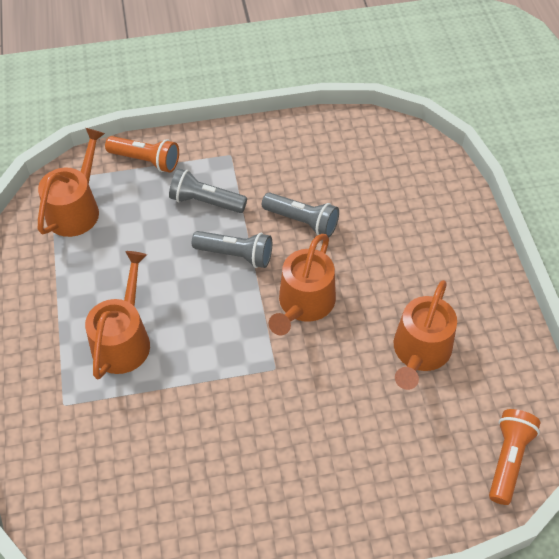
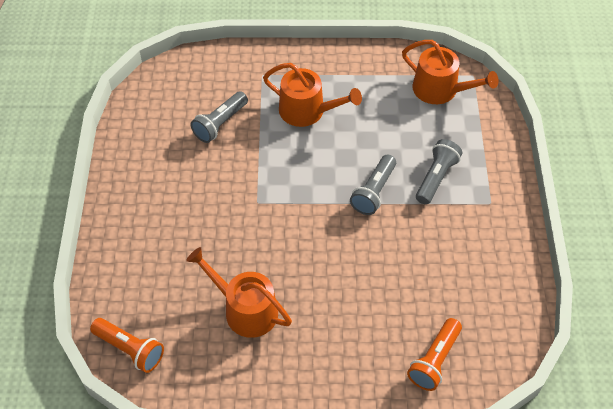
camera: 100 degrees right, 0 degrees up
orange flashlight [105,136,179,173] -> orange flashlight moved to [407,318,462,391]
grey flashlight [262,192,339,237] -> grey flashlight moved to [190,91,248,143]
orange watering can [269,234,336,335] -> none

